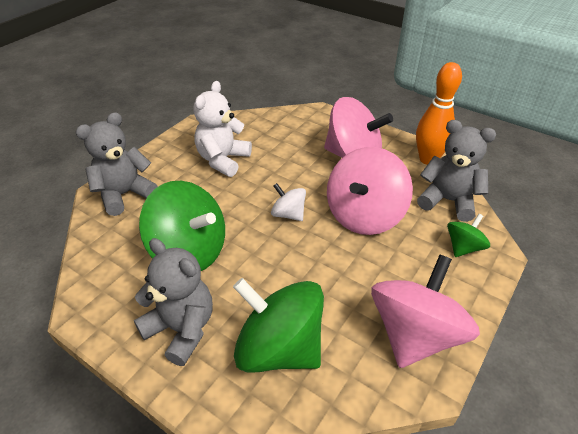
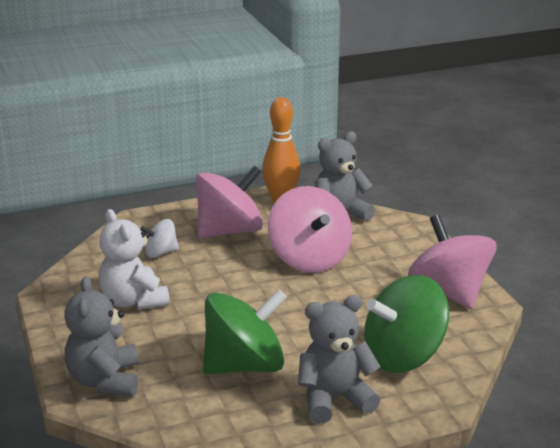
camera: 55 degrees left, 15 degrees down
white spinning top [271,183,306,221] -> white spinning top moved to [140,219,179,258]
green spinning top [447,214,490,257] -> none

